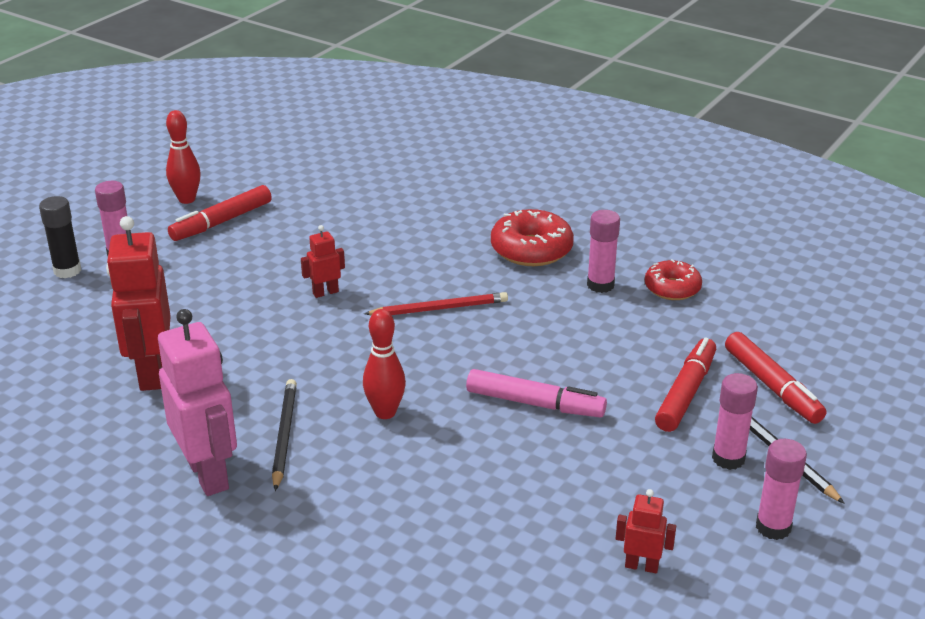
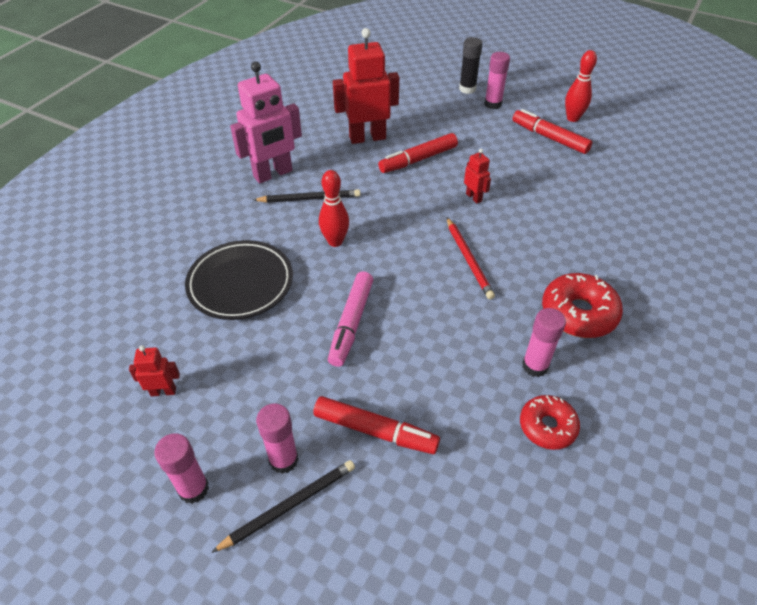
camera: 85 degrees right, 15 degrees up
red robot [616,489,676,573] -> red robot turned 105 degrees counterclockwise [129,345,180,396]
red marker [725,332,826,424] -> red marker moved to [378,133,458,173]
none -> black plate [185,240,293,320]

